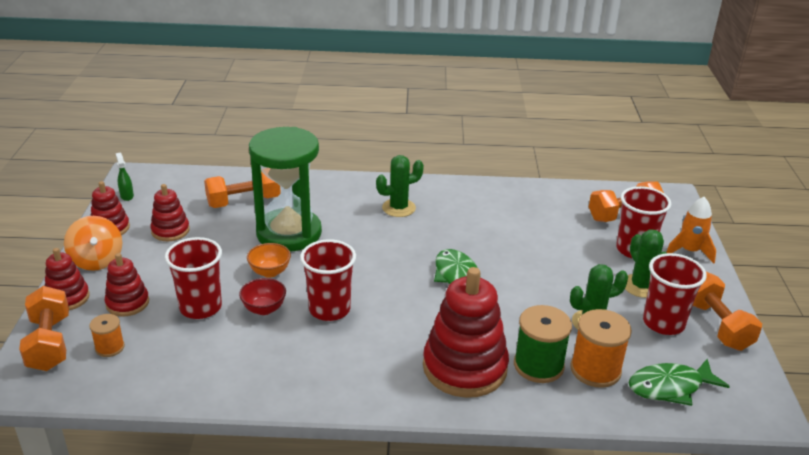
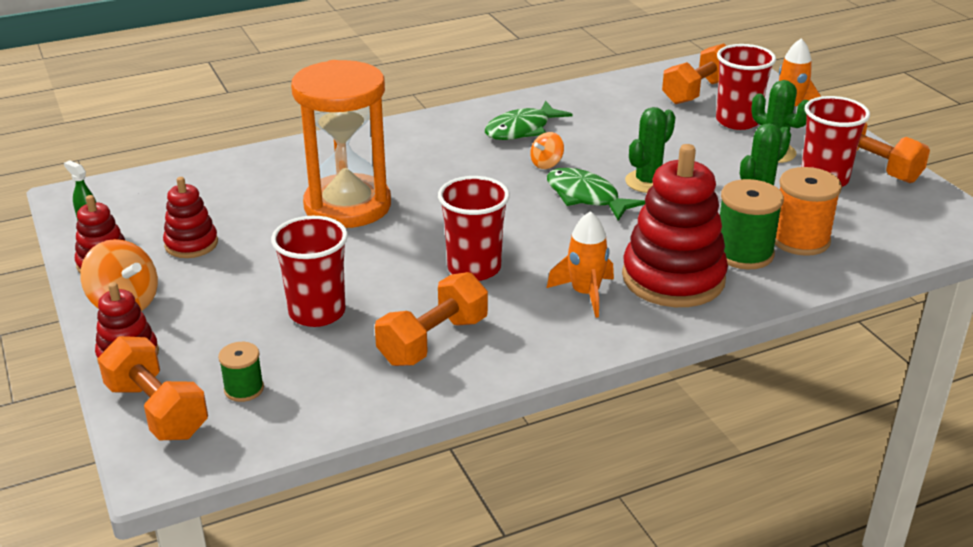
camera: 25 degrees left, 0 degrees up
orange spool [89,314,125,357] -> green spool [218,342,264,402]
red stacking toy [104,253,149,317] -> none
orange dumbbell [204,171,281,208] -> orange dumbbell moved to [375,272,488,366]
red bowl [239,278,286,315] -> none
orange bowl [247,243,291,278] -> none
green hourglass [249,127,322,252] -> orange hourglass [291,60,391,228]
green cactus [376,155,424,217] -> green cactus moved to [625,107,676,193]
green fish [628,358,730,406] -> green fish moved to [485,100,573,140]
none -> orange spinning top [530,132,564,169]
none -> orange rocket [547,211,614,318]

